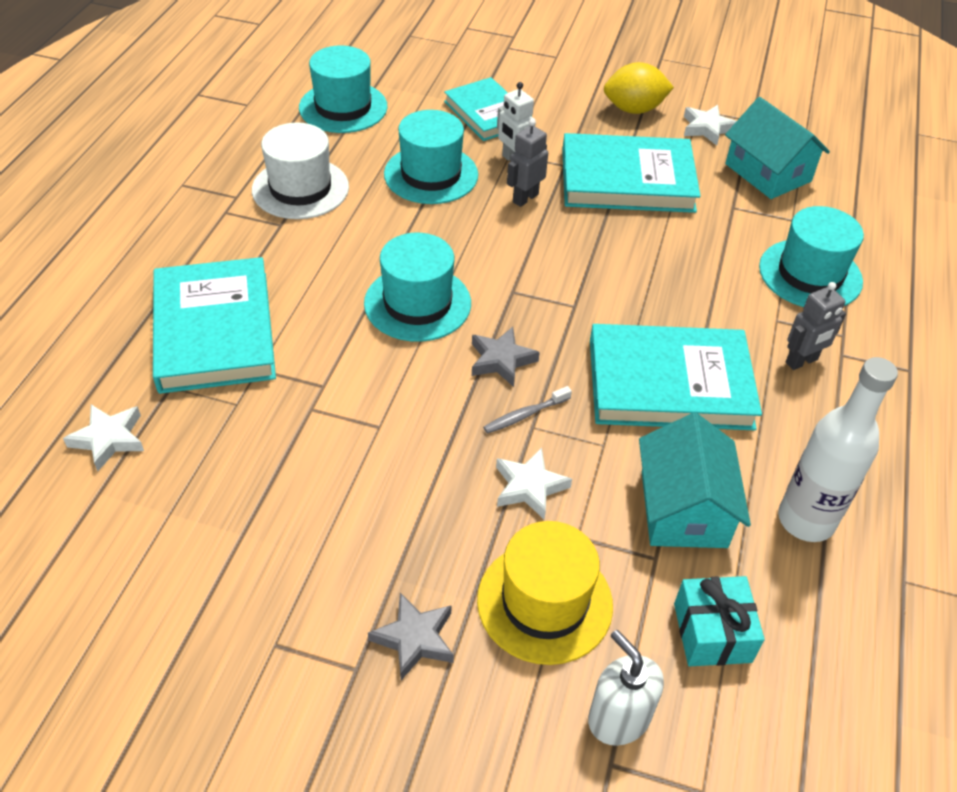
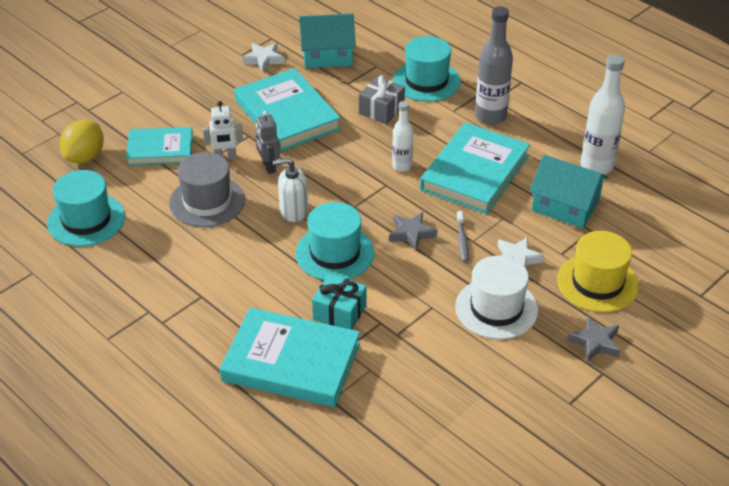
camera: 60 degrees left, 5 degrees down
white star [63,404,144,471] -> none
white hat [252,122,349,219] -> white hat moved to [455,256,538,339]
turquoise hat [384,110,478,204] -> grey hat [169,152,245,227]
turquoise book [562,133,701,213] -> turquoise book turned 60 degrees counterclockwise [234,68,341,152]
white soap dispenser [588,630,664,746] -> white soap dispenser moved to [273,158,308,222]
yellow lemon [604,62,674,114] -> yellow lemon moved to [60,120,104,163]
turquoise gift [674,576,765,667] -> turquoise gift moved to [312,274,367,330]
grey robot [786,282,846,370] -> grey bottle [475,6,513,125]
none -> grey gift [359,76,405,124]
none -> white bottle [392,101,413,172]

